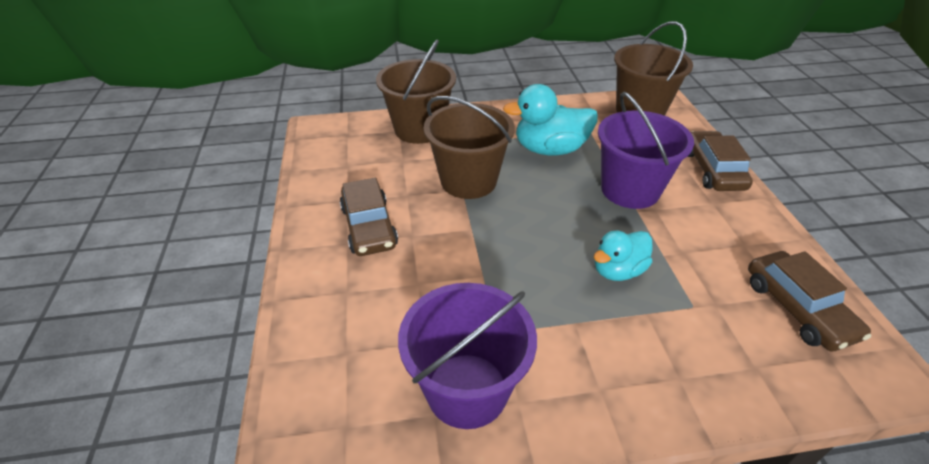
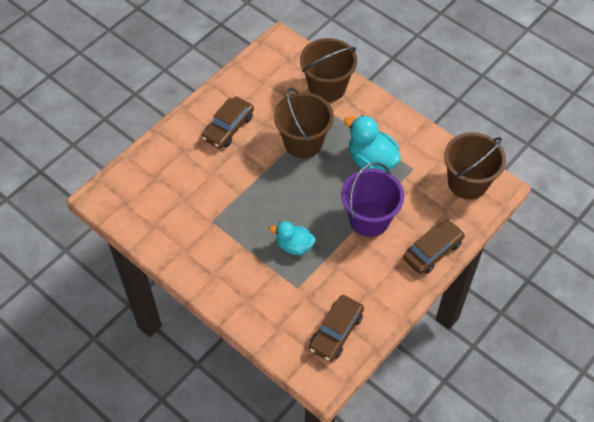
camera: 50 degrees right, 15 degrees up
purple bucket [398,283,537,429] -> none

